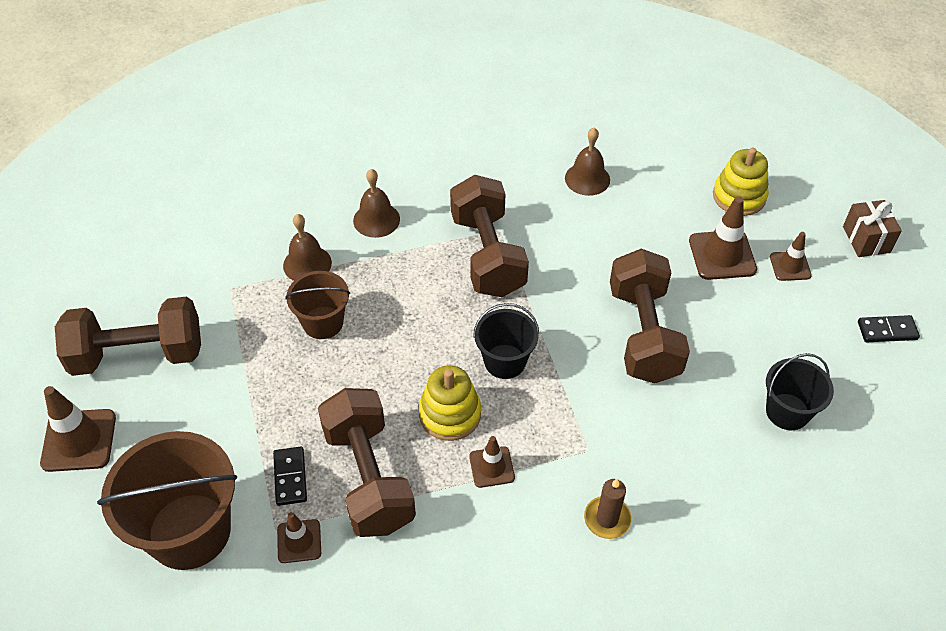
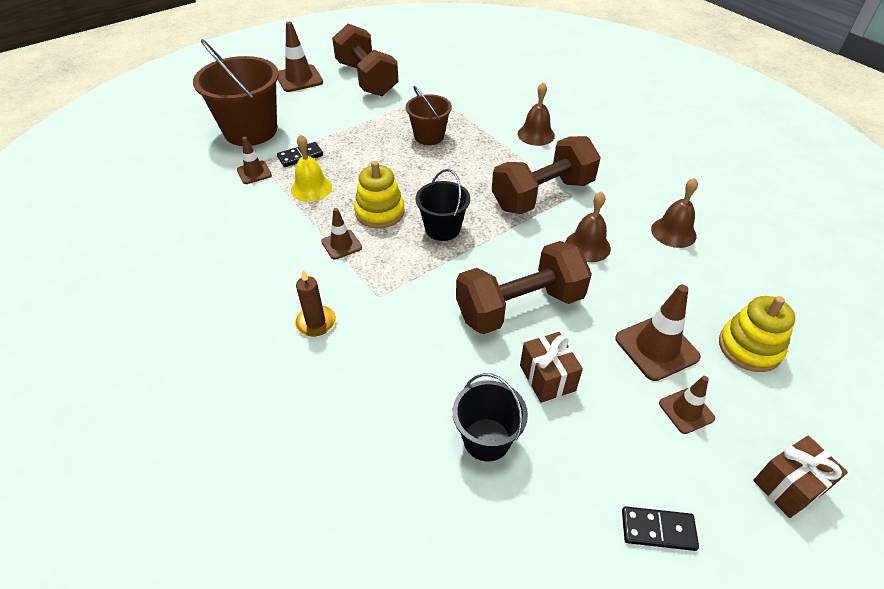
camera: 70 degrees right, 5 degrees down
brown bell [283,214,332,281] -> brown bell moved to [565,191,611,262]
brown dumbbell [318,388,416,537] -> yellow bell [291,134,332,202]
black domino [858,315,920,342] -> black domino turned 60 degrees counterclockwise [622,506,699,551]
none -> brown gift [520,332,583,403]

